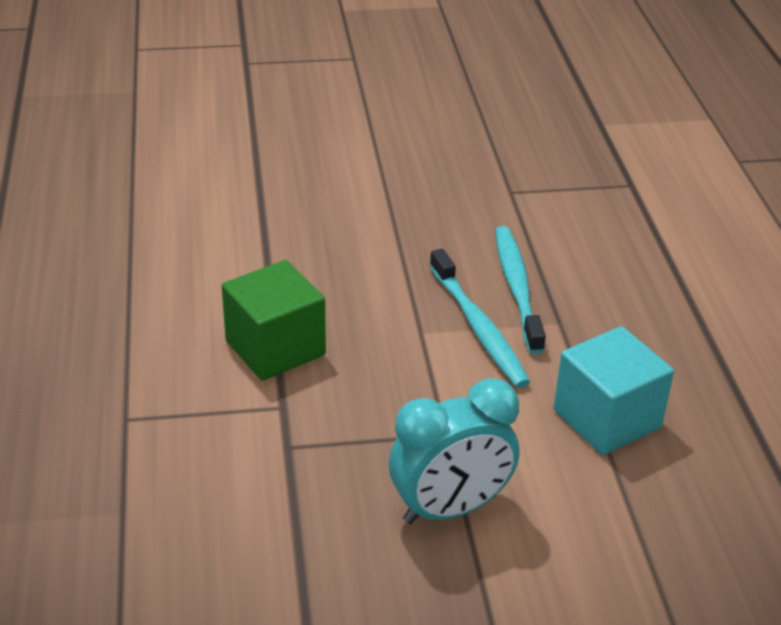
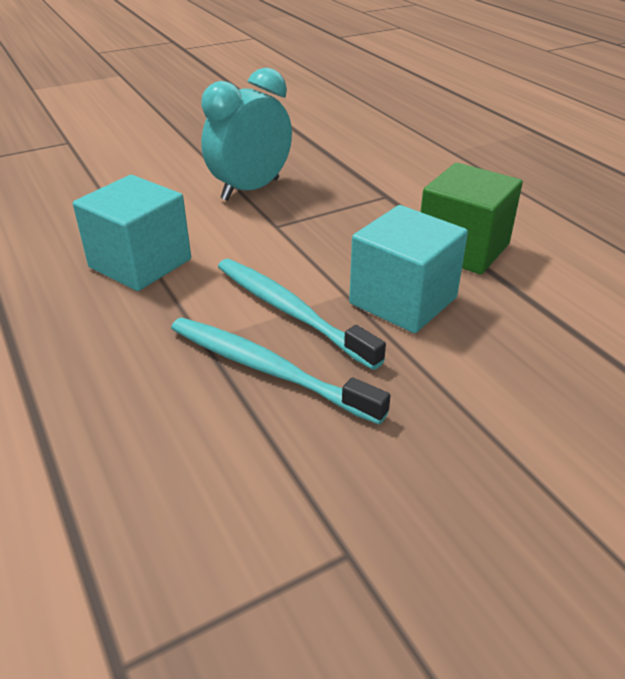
camera: 160 degrees right, 0 degrees up
turquoise toothbrush [495,226,546,354] -> turquoise toothbrush turned 150 degrees clockwise [171,317,390,425]
none -> turquoise cube [349,205,468,333]

